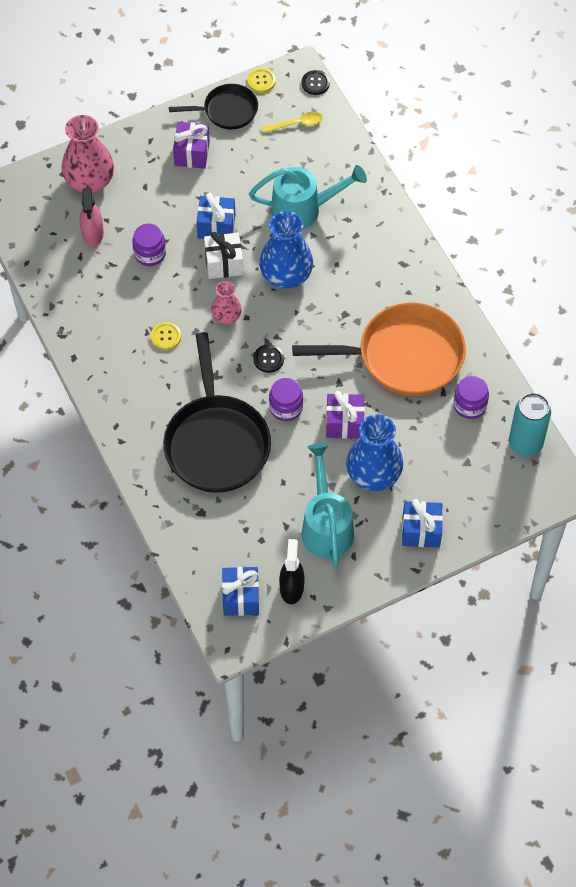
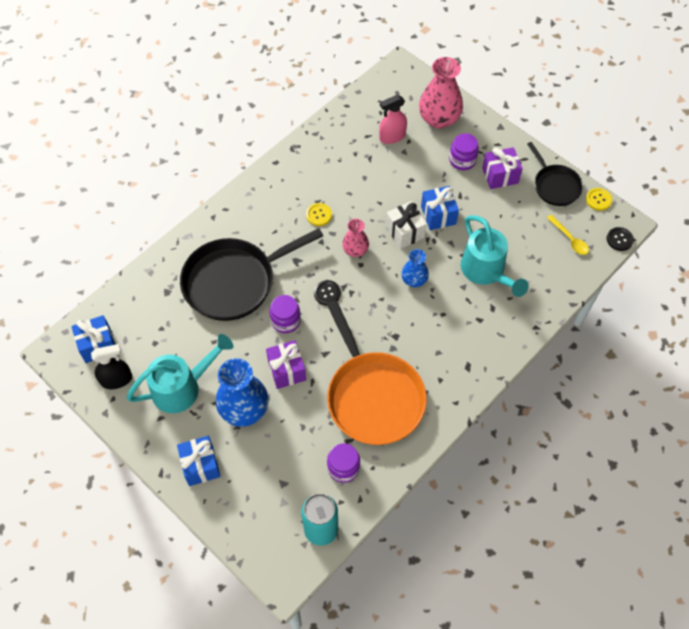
camera: 70 degrees right, 0 degrees up
purple jar [132,224,166,266] -> purple jar moved to [449,133,479,170]
blue vase [259,211,313,289] -> blue vase [401,249,429,287], size x0.56

